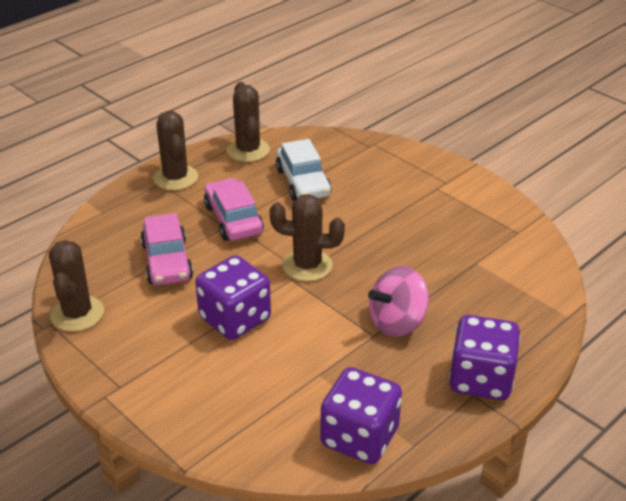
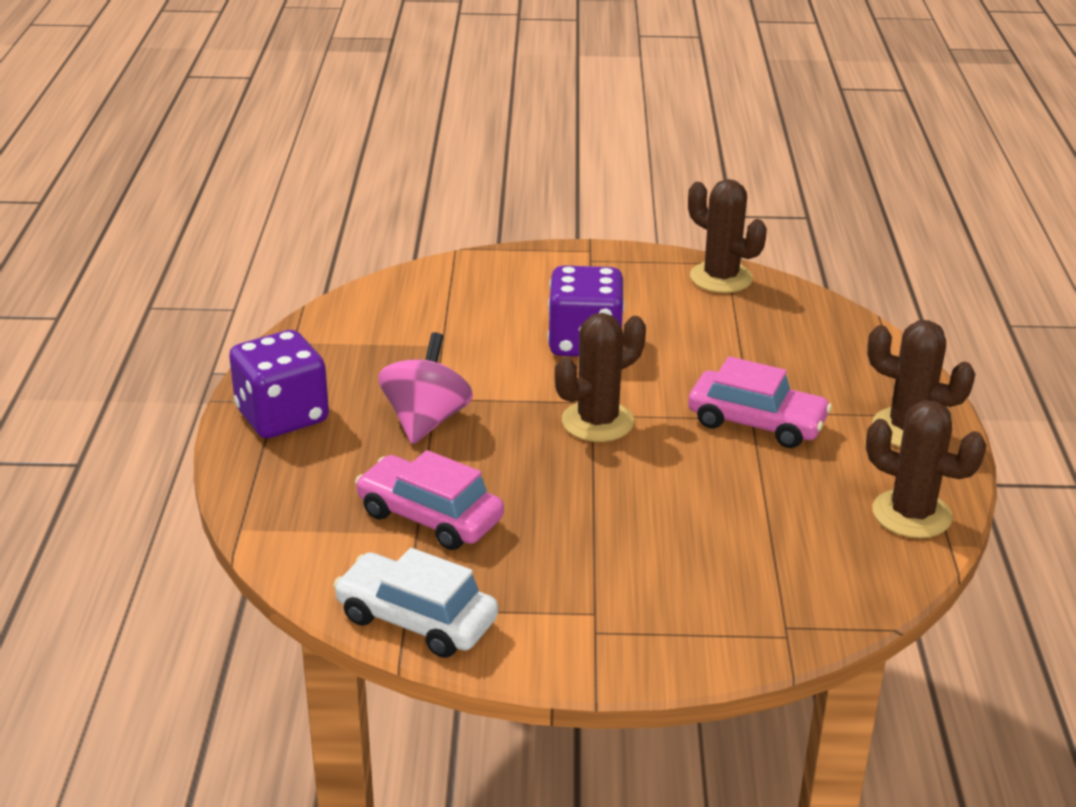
camera: 135 degrees right, 5 degrees down
pink car [140,213,193,285] -> pink car moved to [355,450,504,550]
white car [276,139,332,201] -> white car moved to [333,548,498,658]
purple dice [320,367,402,464] -> none

